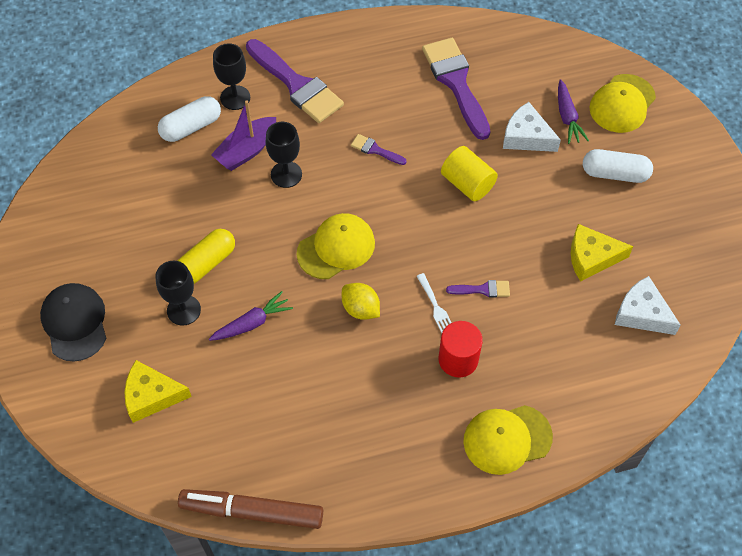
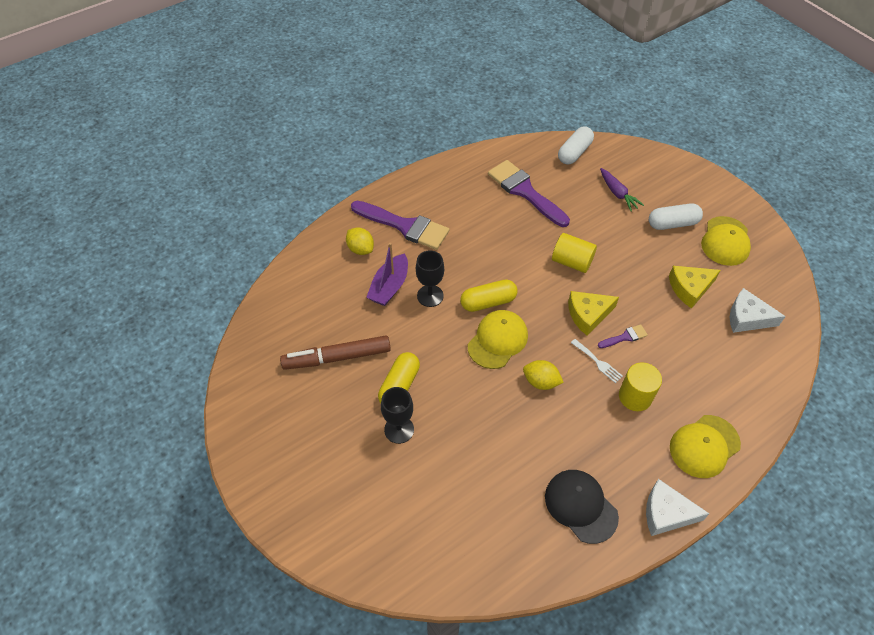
camera: 20 degrees left, 5 degrees down
black cap [40,283,107,362] -> black cap moved to [545,470,619,544]
yellow cheese [124,360,192,423] -> yellow cheese moved to [568,291,619,335]
white capsule [158,96,221,142] -> white capsule moved to [558,126,594,165]
brown marker [178,489,323,529] -> brown marker moved to [280,336,391,370]
purple carrot [209,291,293,341] -> none
black goblet [213,43,250,110] -> yellow lemon [346,227,374,255]
purple brush [351,134,407,165] -> none
red cylinder [439,321,483,378] -> yellow cylinder [619,362,662,411]
white cheese [503,102,561,152] -> white cheese moved to [646,479,709,536]
yellow cap [589,74,656,133] -> yellow cap moved to [701,216,751,266]
none -> yellow capsule [460,279,518,312]

